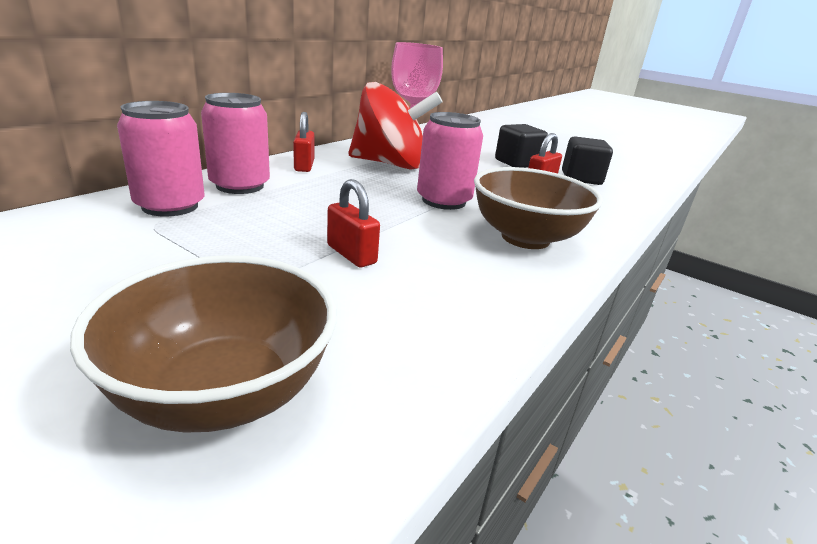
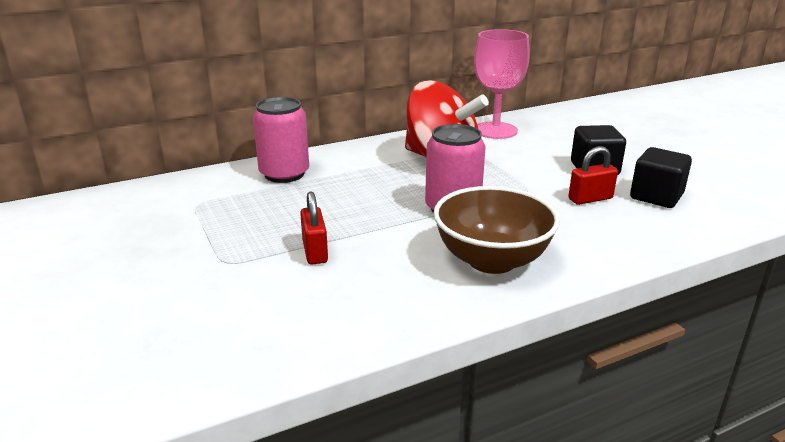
camera: 30 degrees right, 0 degrees up
brown bowl [70,255,337,433] -> none
pink can [117,101,205,217] -> none
red padlock [293,112,314,172] -> none

